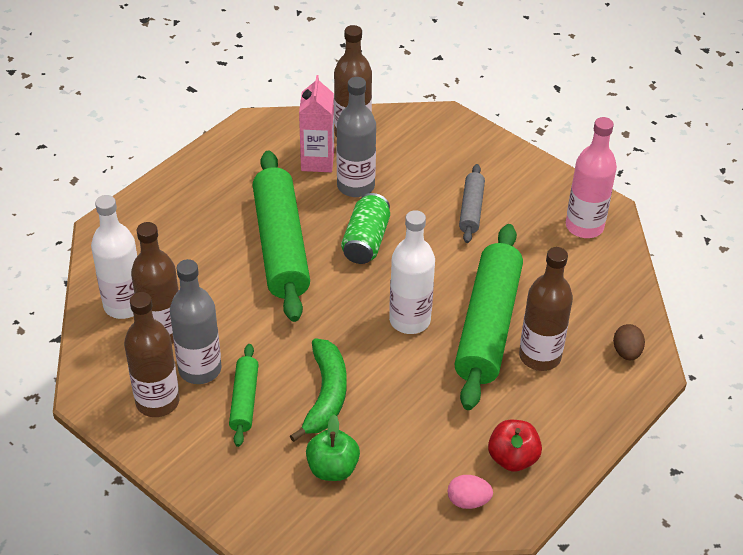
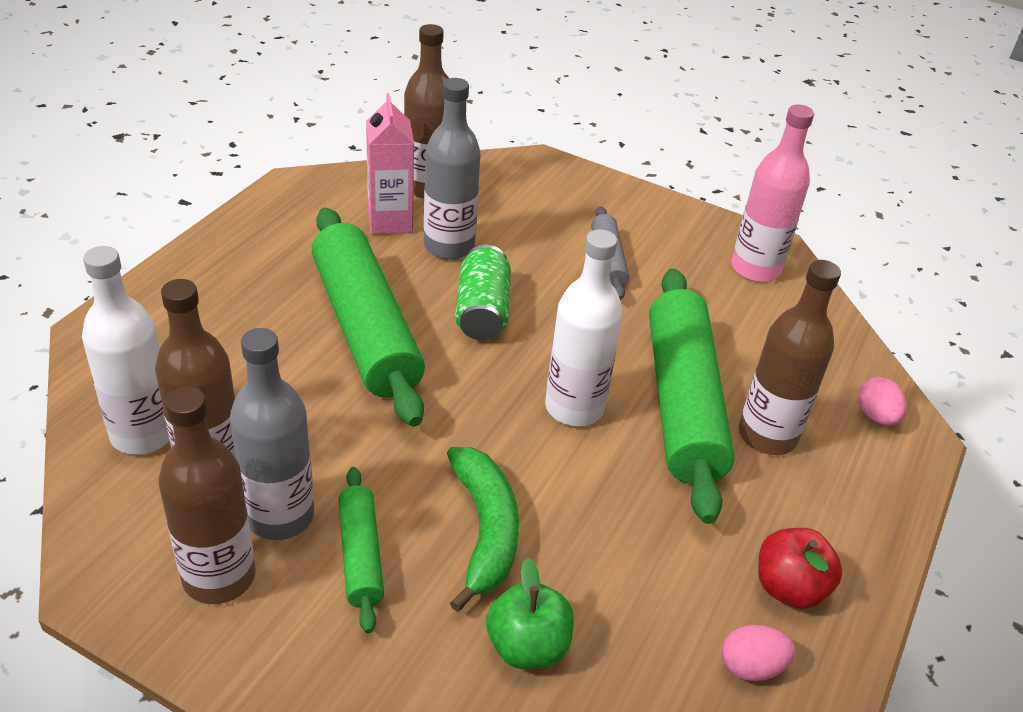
camera: 15 degrees left, 5 degrees down
brown egg [613,324,645,360] -> pink egg [858,377,907,426]

